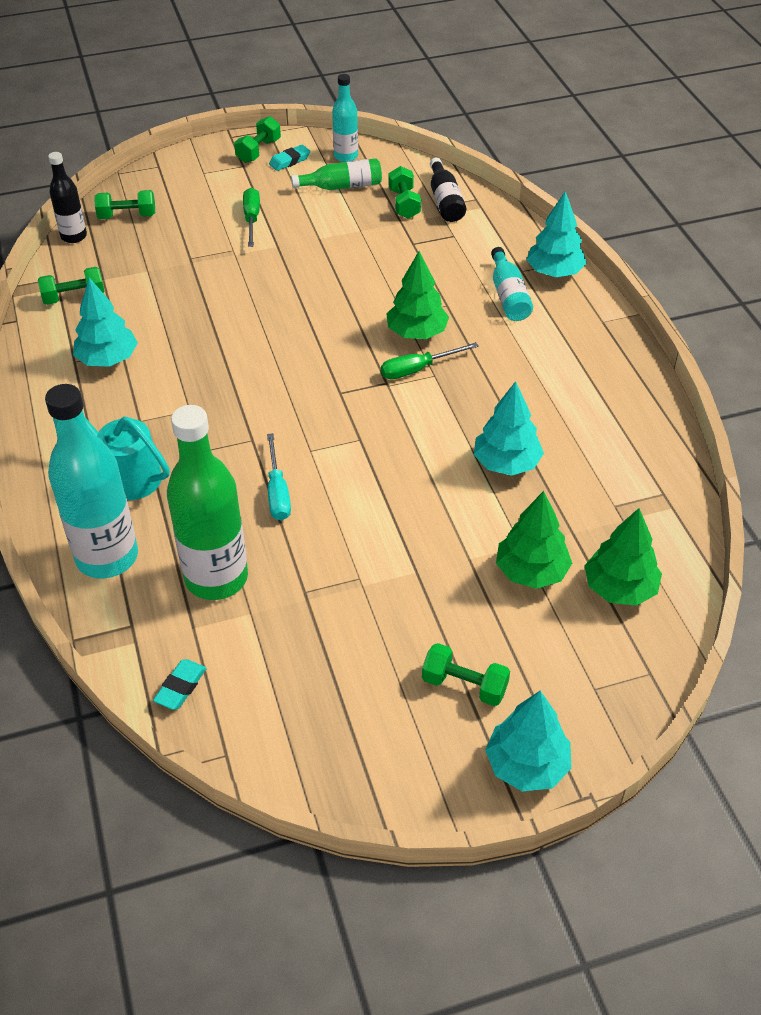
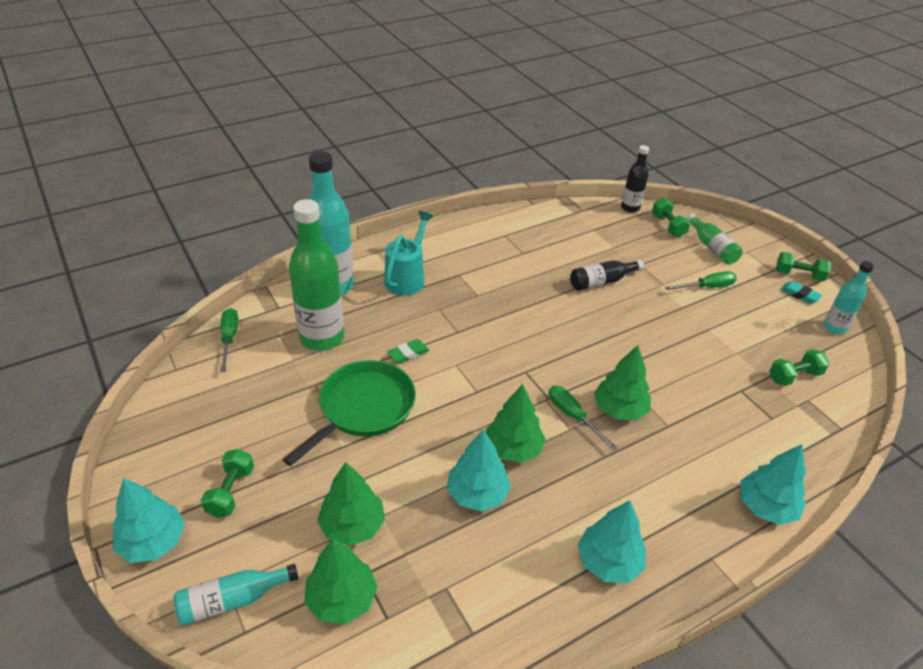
camera: 75 degrees right, 5 degrees down
green dumbbell [38,267,105,305] -> none
turquoise tree [73,278,138,367] -> turquoise tree moved to [577,500,646,583]
turquoise eraser [153,659,207,710] -> green screwdriver [220,308,238,372]
turquoise screwdriver [267,433,291,521] -> green eraser [387,339,429,364]
green bottle [291,158,382,190] -> green bottle moved to [687,213,743,264]
black bottle [430,157,466,222] -> black bottle moved to [570,260,644,291]
turquoise bottle [491,247,533,321] -> turquoise bottle moved to [173,564,299,626]
none -> green pan [282,360,416,466]
none -> green tree [486,384,546,463]

